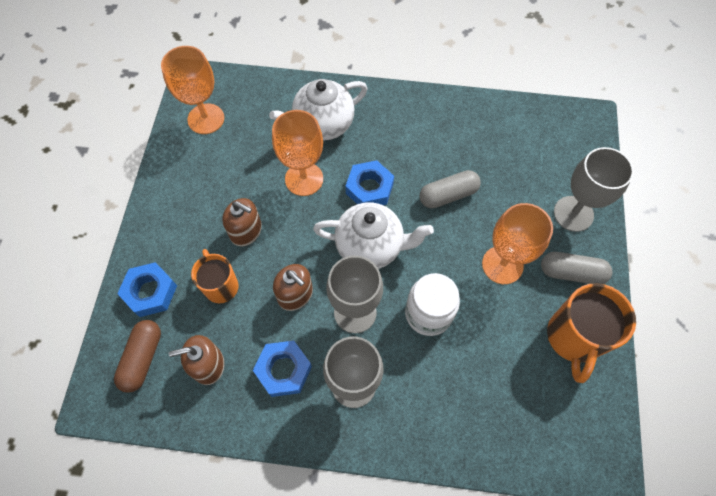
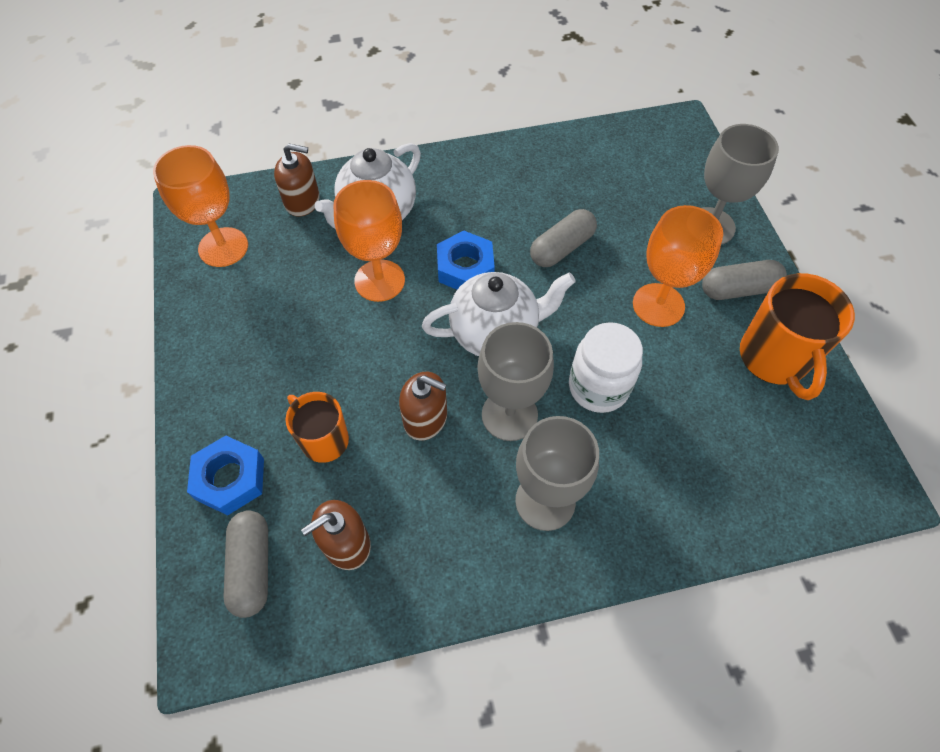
camera: 20 degrees left, 5 degrees down
brown capsule [114,320,161,393] -> grey capsule [224,510,268,618]
brown soap dispenser [222,198,262,246] -> brown soap dispenser moved to [274,143,320,217]
blue nut [253,341,312,397] -> none

